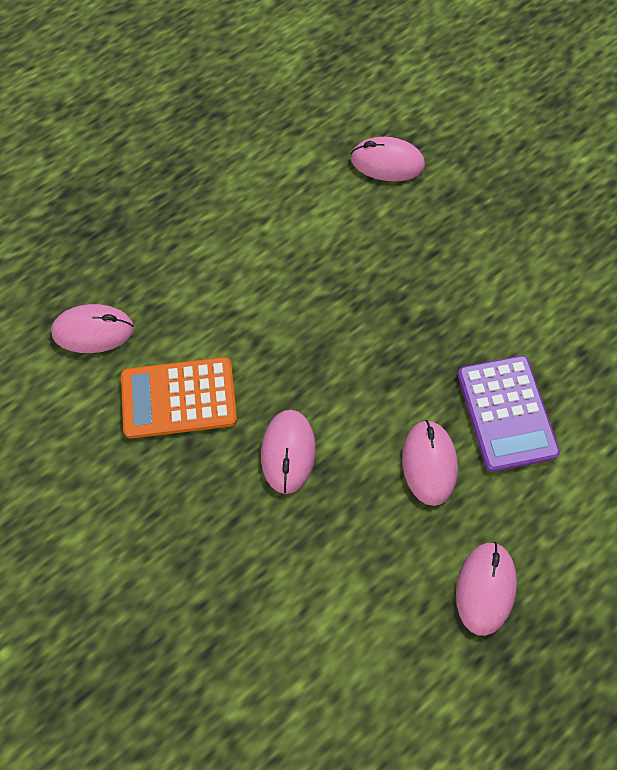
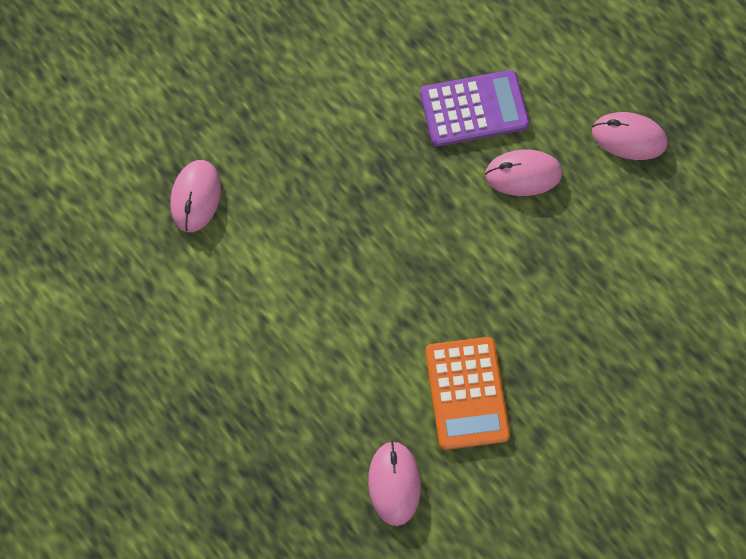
camera: 90 degrees left, 5 degrees up
pink mouse [261,410,316,494] -> none

